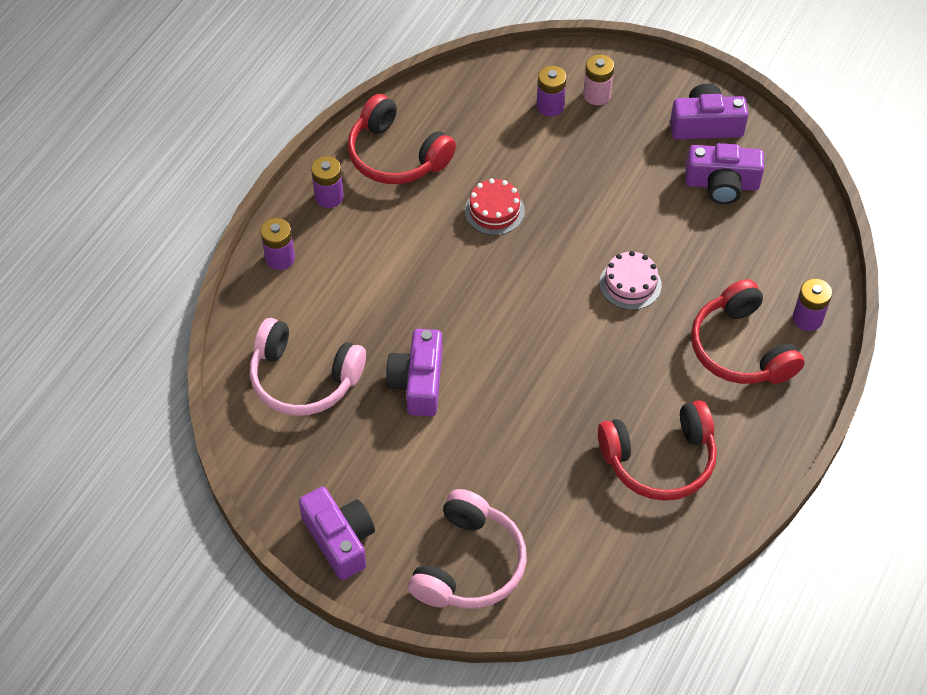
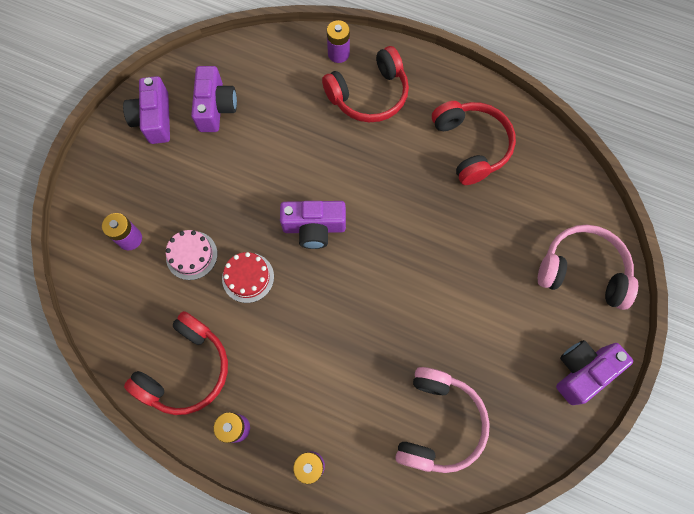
camera: 95 degrees left, 15 degrees up
purple camera [386,329,442,416] -> purple camera moved to [280,201,346,249]
pink battery [583,54,614,105] -> none
pink cake [600,251,662,310] -> pink cake moved to [166,230,217,280]

